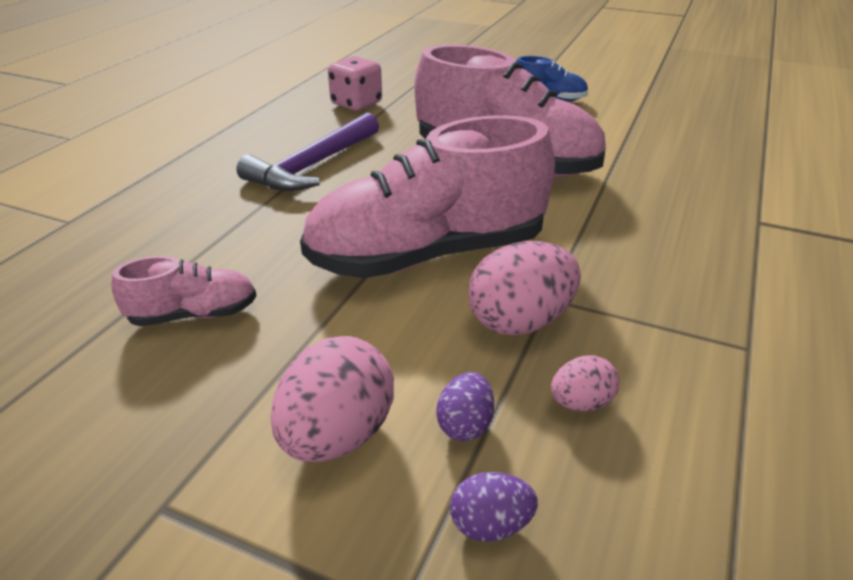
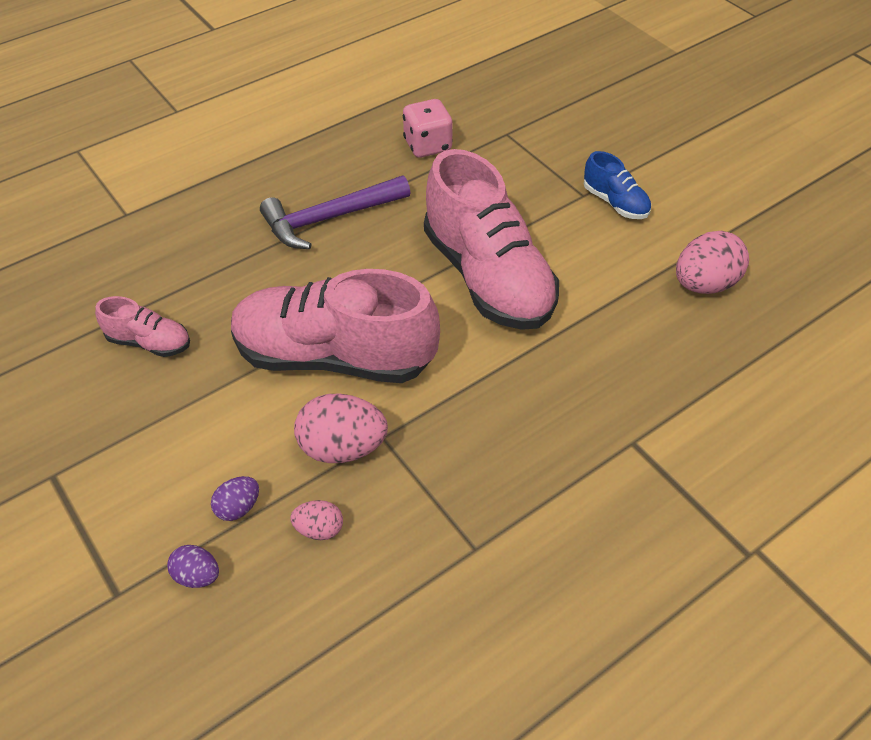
camera: 30 degrees right, 15 degrees up
pink egg [271,336,394,462] -> pink egg moved to [676,231,749,294]

